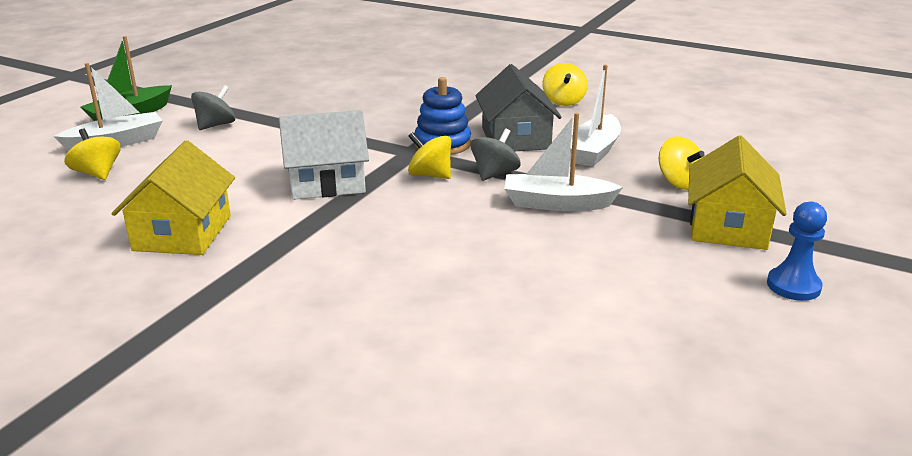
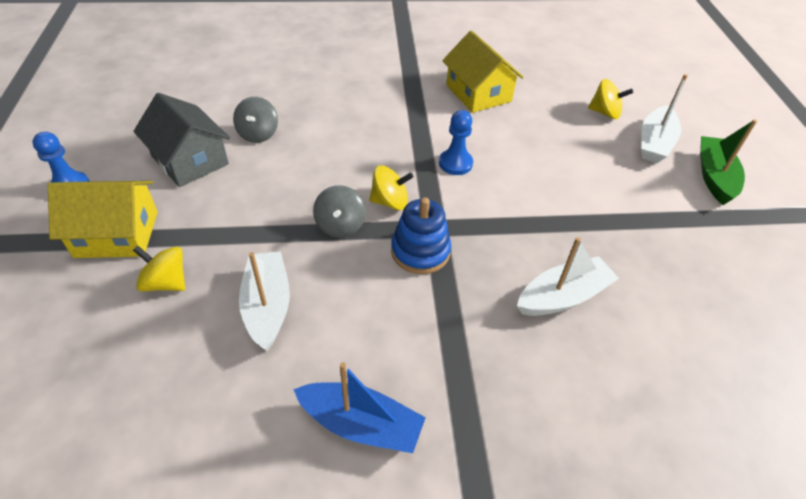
camera: 145 degrees right, 20 degrees up
grey spinning top [191,85,235,130] -> grey spinning top moved to [233,97,278,143]
white house [279,110,369,200] -> blue pawn [439,110,473,175]
grey house [475,64,562,151] -> grey house moved to [133,93,230,187]
white boat [504,113,623,211] -> white boat moved to [517,237,619,316]
yellow spinning top [542,63,588,106] -> blue boat [293,362,426,453]
yellow house [688,136,787,250] -> yellow house turned 75 degrees counterclockwise [48,181,158,258]

